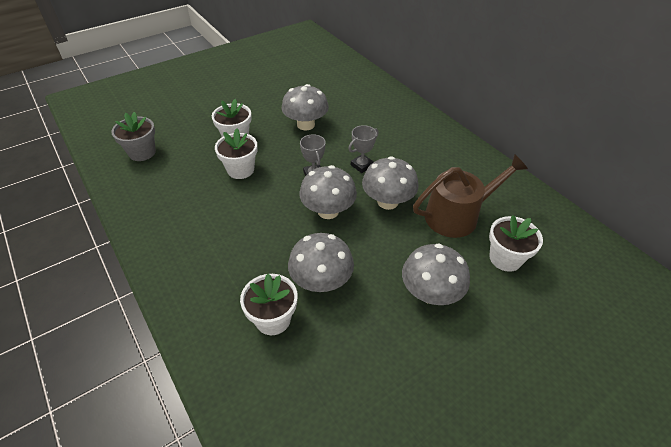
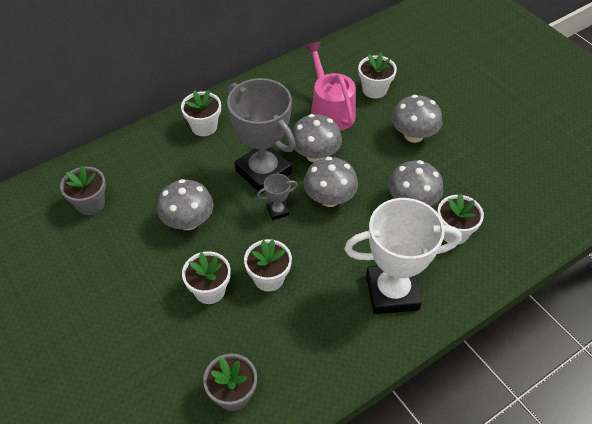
camera: 90 degrees left, 5 degrees up
grey trophy [348,125,379,173] -> grey trophy [227,78,296,194], size x2.36
brown watering can [413,154,528,238] -> pink watering can [305,42,356,131]
none -> grey flower pot [60,166,106,215]
none -> white flower pot [181,90,221,136]
none -> white trophy [344,198,462,314]

